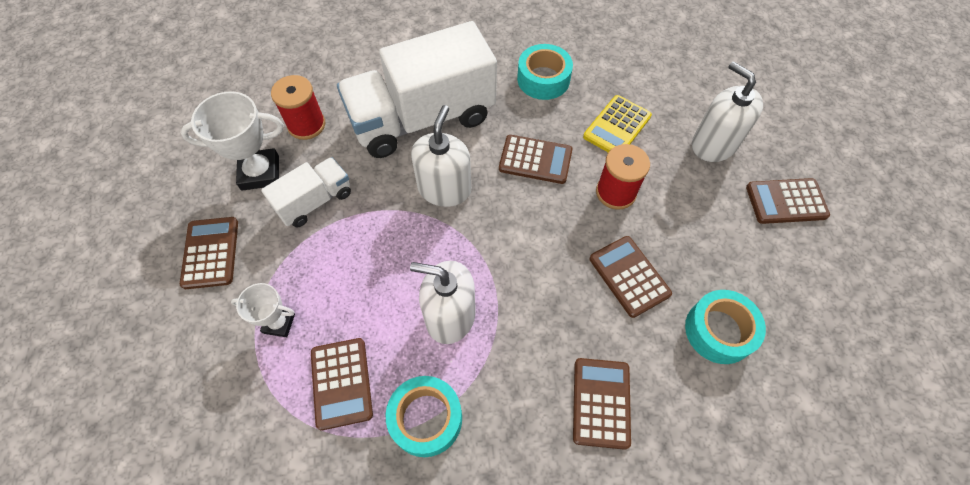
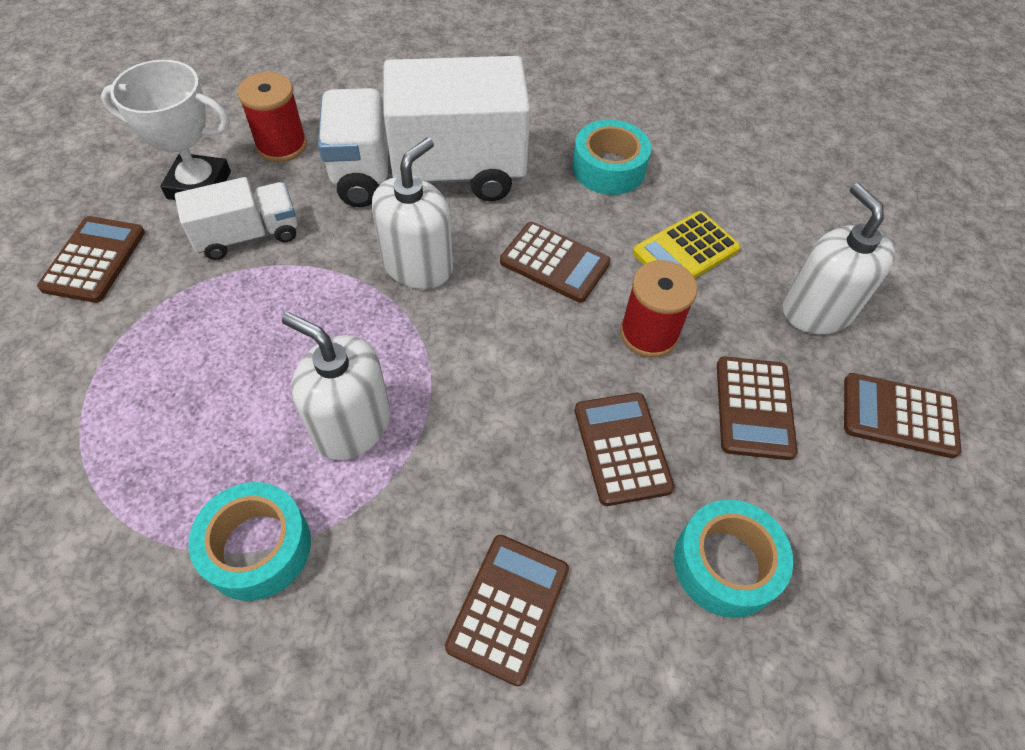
camera: 15 degrees right, 5 degrees down
white trophy [231,283,295,337] -> none
brown calculator [311,338,373,430] -> brown calculator moved to [717,356,798,460]

